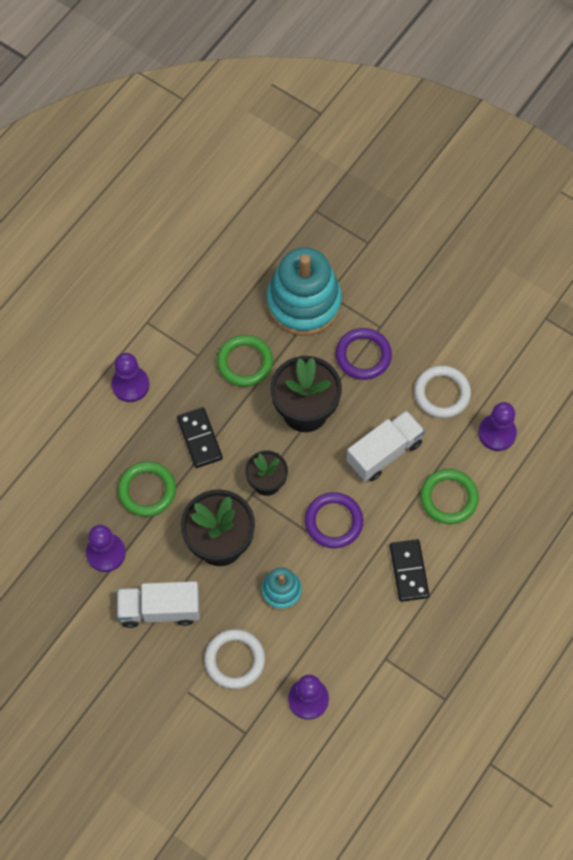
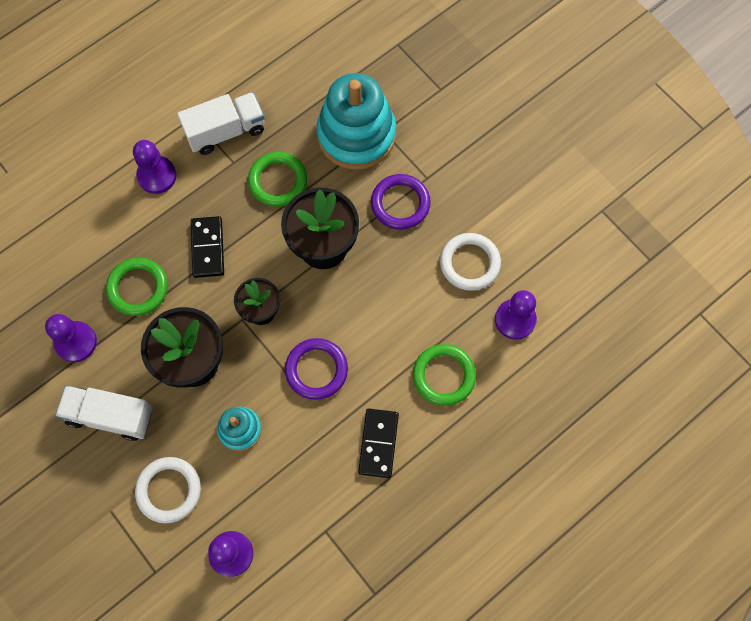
camera: 15 degrees right, 5 degrees up
white truck [346,410,425,482] -> white truck moved to [177,92,265,155]

